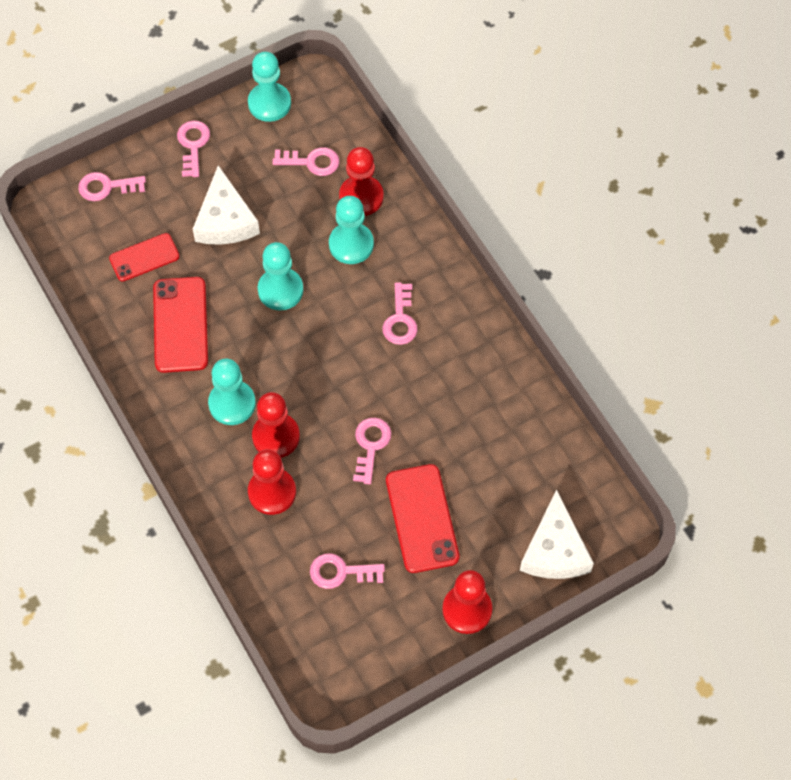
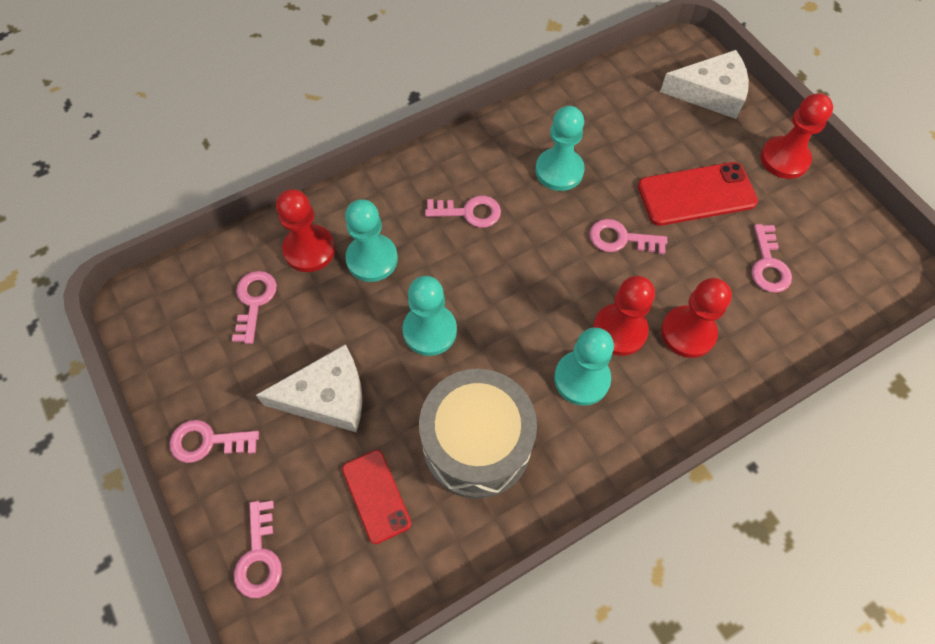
camera: 90 degrees left, 0 degrees up
red phone [153,277,208,373] -> grey drum [419,369,537,499]
turquoise pawn [248,52,291,122] -> turquoise pawn moved to [535,106,585,191]

